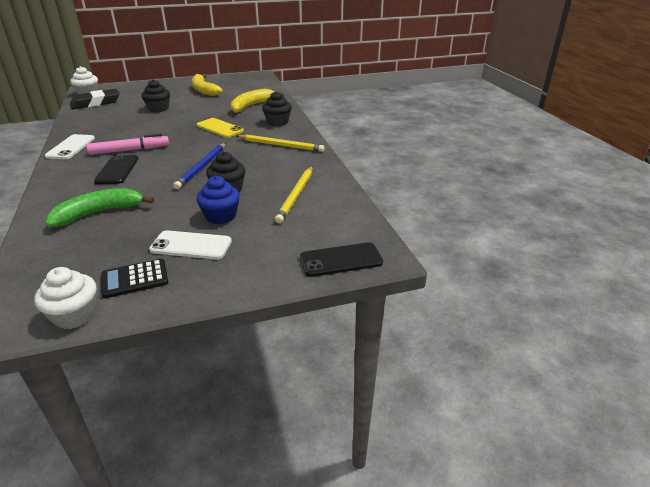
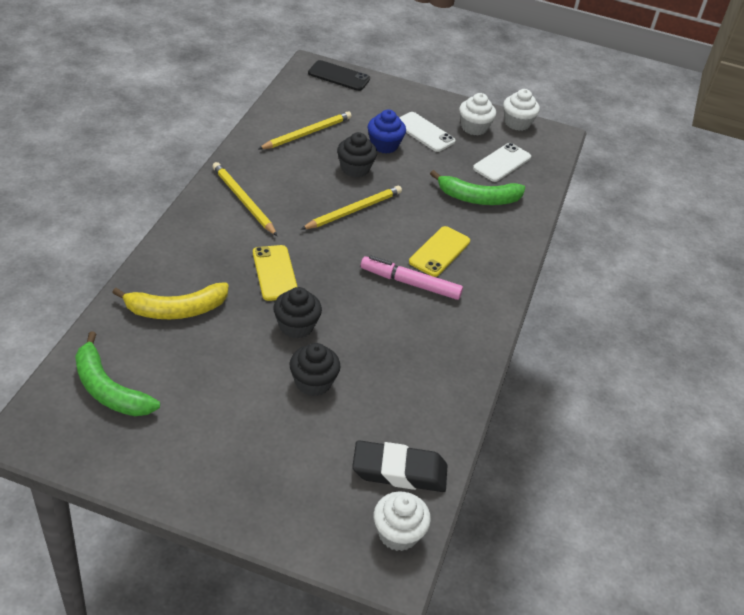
camera: 150 degrees left, 10 degrees up
white phone [45,134,95,159] -> white phone moved to [473,143,531,182]
black phone [94,155,138,184] -> yellow phone [409,226,470,277]
black calculator [101,259,169,298] -> white cupcake [459,93,496,136]
blue pencil [173,143,226,189] -> yellow pencil [301,186,402,230]
yellow banana [192,74,223,96] -> none
black cupcake [262,91,292,126] -> black cupcake moved to [273,287,322,338]
none -> green banana [75,331,160,416]

